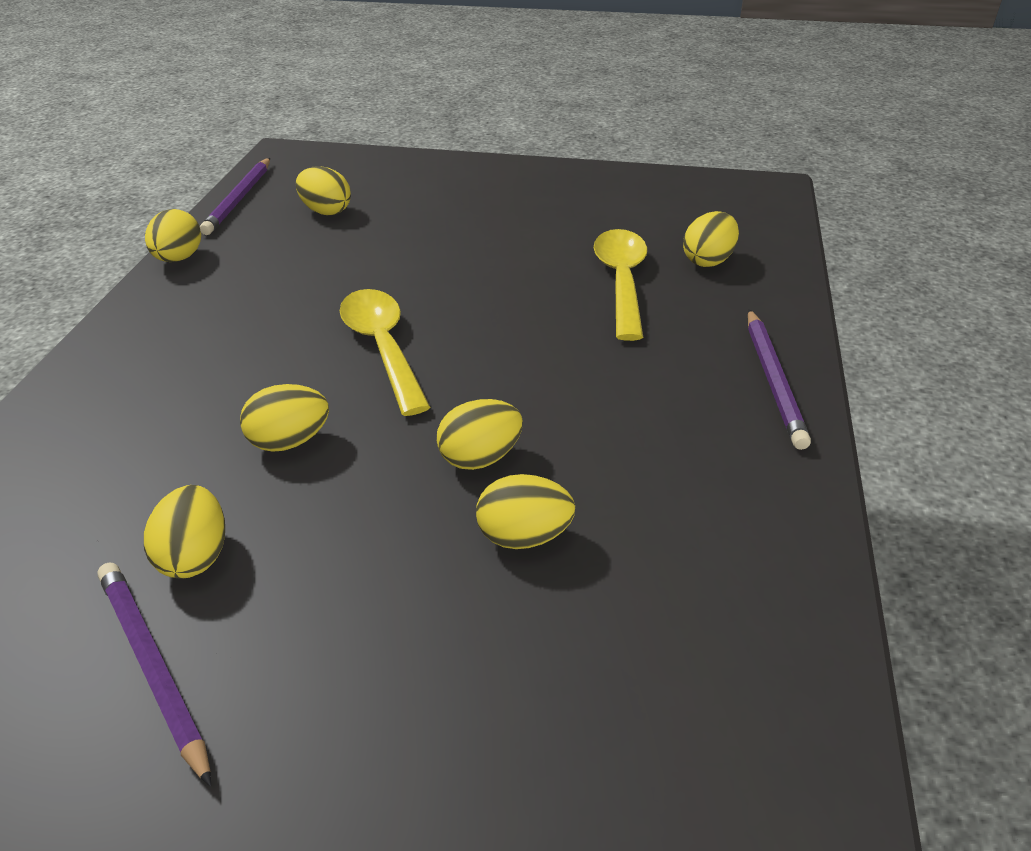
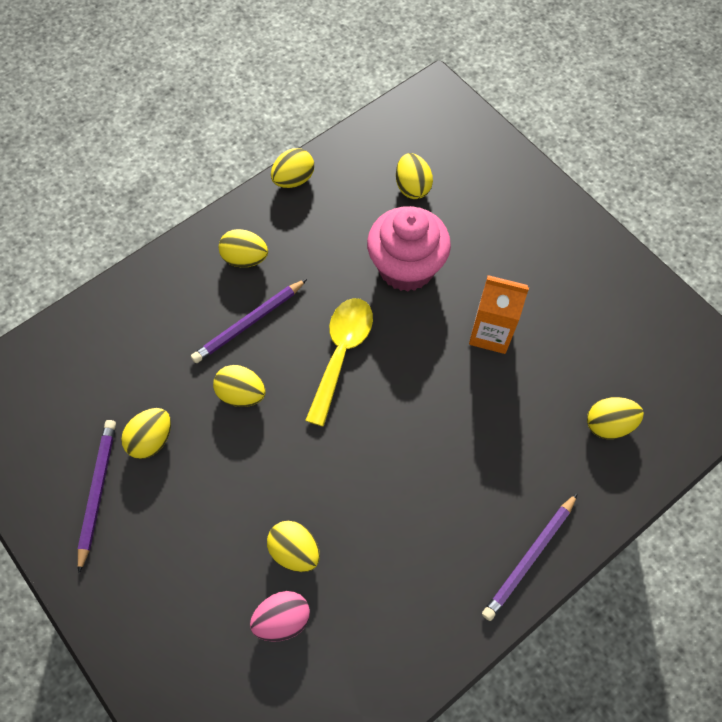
camera: 40 degrees right, 25 degrees up
purple pencil [200,158,270,235] -> purple pencil moved to [191,279,307,363]
yellow egg [437,399,523,470] -> yellow egg moved to [219,229,268,267]
yellow spoon [594,229,647,341] -> none
none -> pink egg [250,591,310,641]
none -> pink cupcake [367,206,451,292]
none -> orange carton [469,275,529,354]

